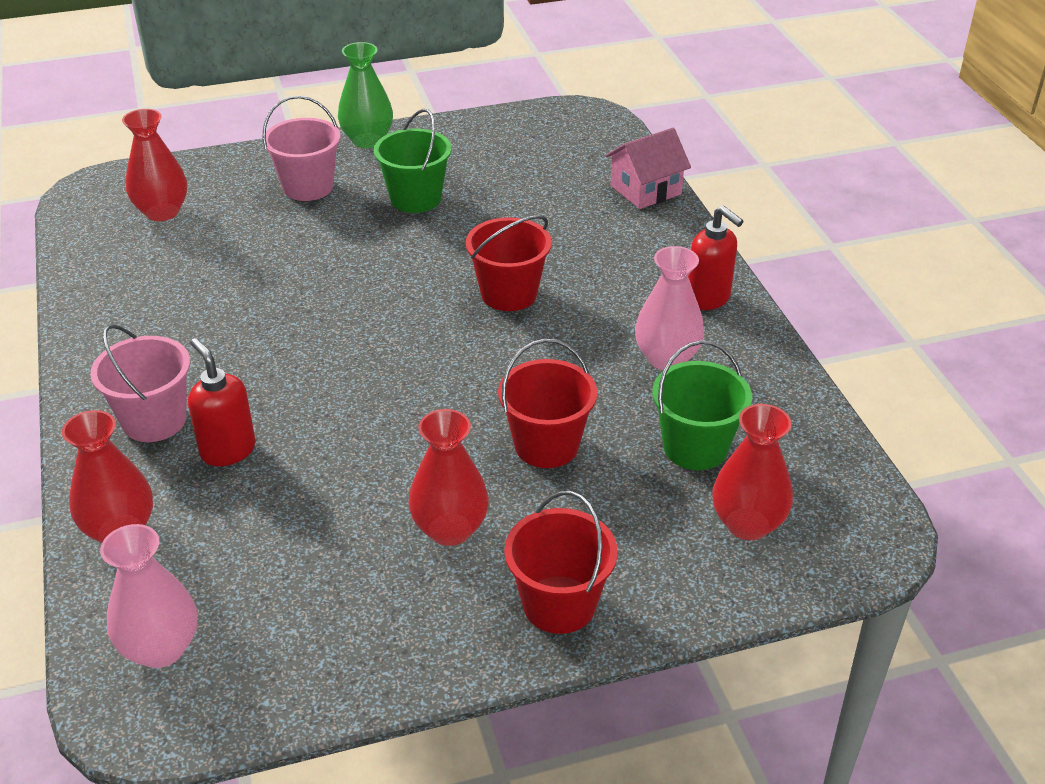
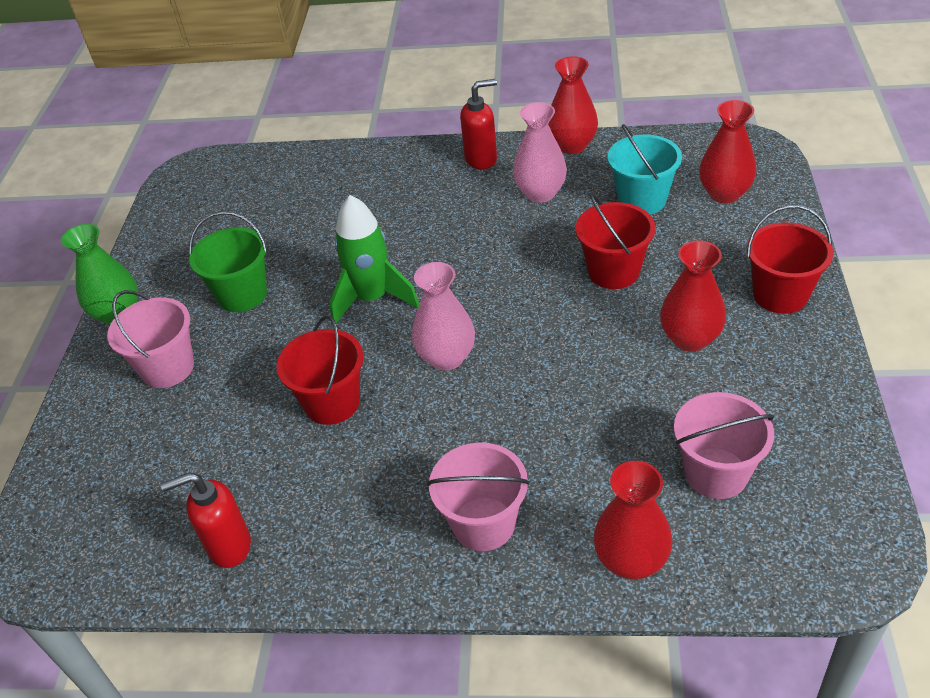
camera: 65 degrees left, 5 degrees up
pink vase [100,524,197,668] -> pink vase moved to [412,262,475,371]
red vase [122,109,187,221] -> red vase moved to [548,56,598,154]
red soap dispenser [188,338,256,466] -> red soap dispenser moved to [161,472,251,568]
red bucket [466,215,552,311] -> red bucket moved to [277,315,363,425]
pink house [606,128,691,209] -> none
green bucket [652,340,752,470] -> turquoise bucket [608,124,682,215]
none -> green rocket [330,195,419,323]
none -> pink bucket [674,392,774,499]

